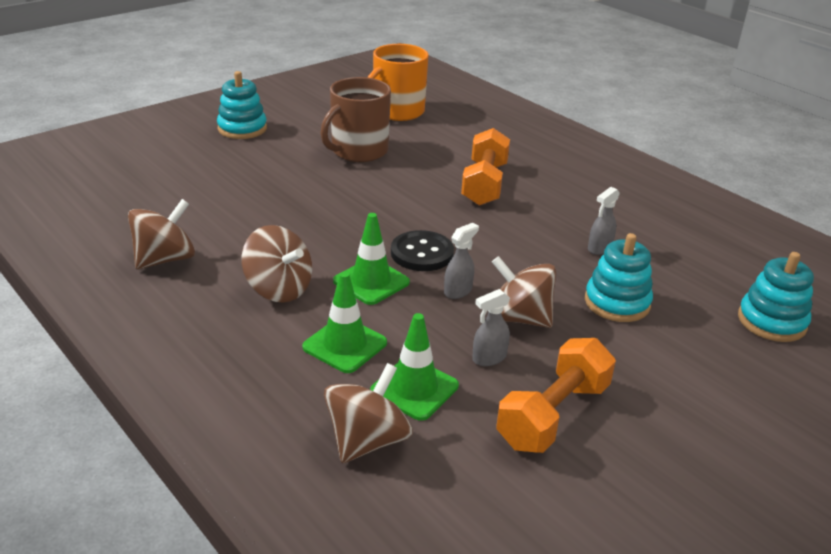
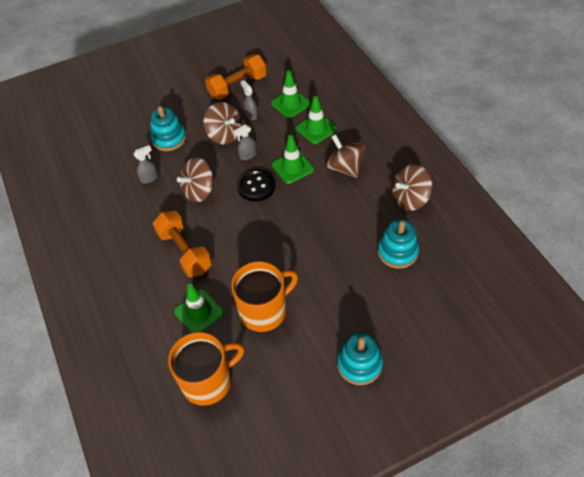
camera: 160 degrees left, 20 degrees up
brown mug [321,77,391,162] -> orange mug [231,261,298,332]
brown spinning top [324,363,413,463] -> brown spinning top moved to [177,157,214,202]
orange dumbbell [461,128,510,206] -> orange dumbbell turned 60 degrees counterclockwise [153,211,212,277]
grey spray bottle [472,289,510,366] -> grey spray bottle turned 105 degrees counterclockwise [240,80,258,120]
turquoise stacking toy [738,252,814,342] -> turquoise stacking toy moved to [378,219,419,269]
none -> green traffic cone [174,284,224,333]

